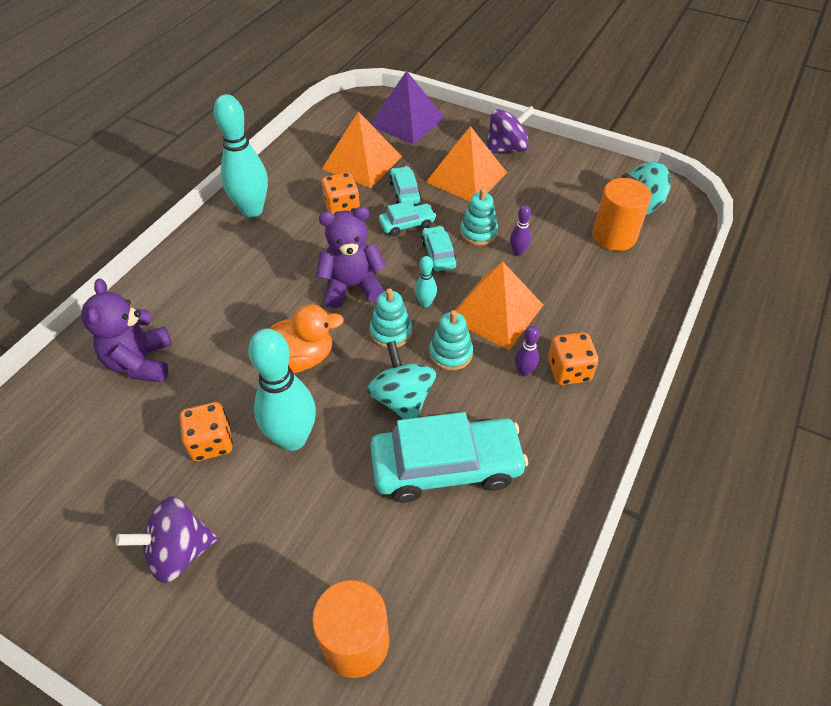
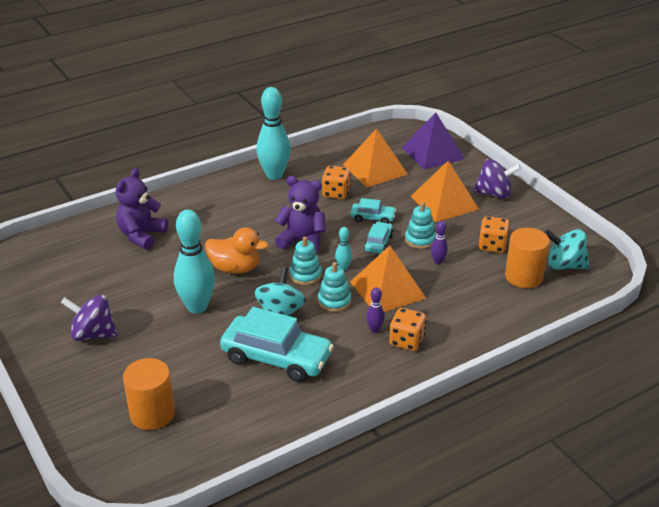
camera: 30 degrees right, 15 degrees down
orange dice [180,402,233,461] -> orange dice moved to [479,216,510,253]
turquoise car [389,166,422,204] -> none

